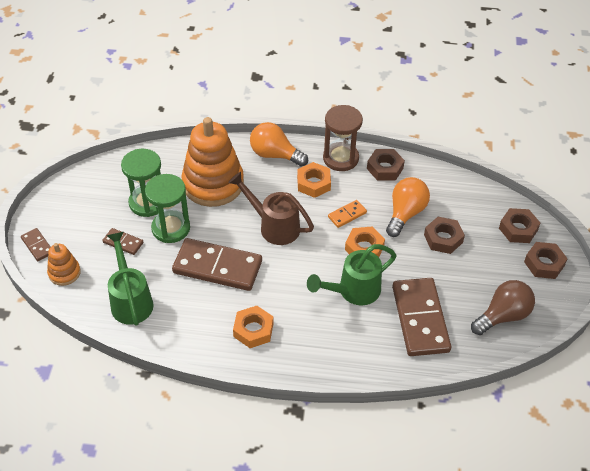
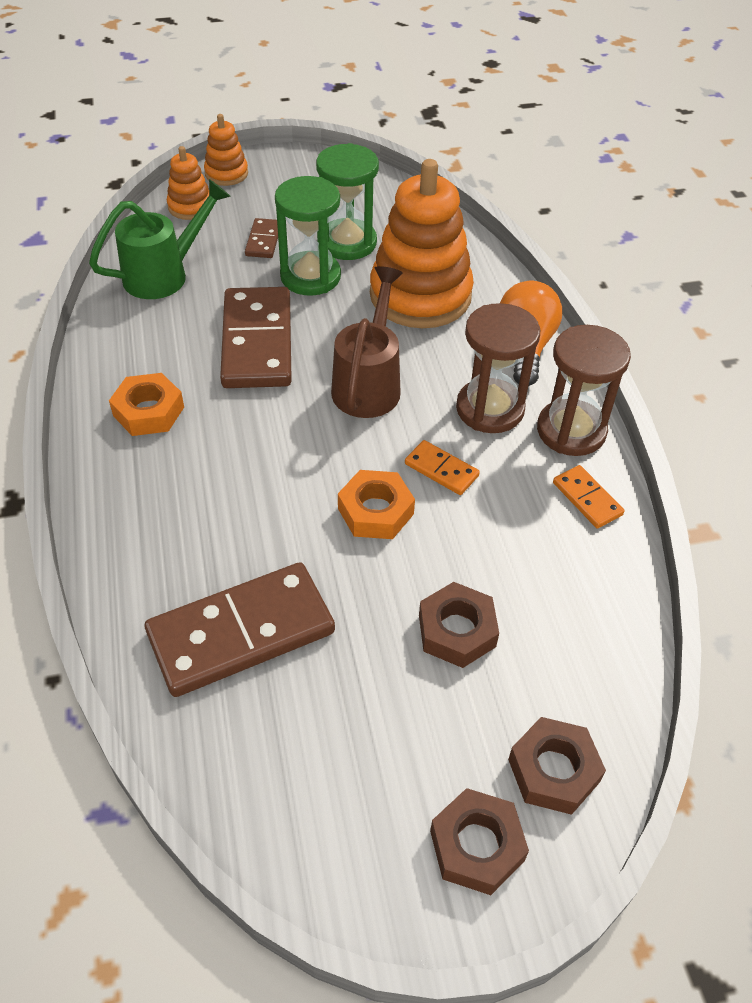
camera: 70 degrees right, 0 degrees up
brown domino [21,228,51,261] -> orange stacking toy [204,114,248,186]
orange nut [297,162,331,198] -> brown hourglass [456,303,540,433]
green watering can [307,244,396,305] -> none
brown nut [367,149,405,181] -> orange domino [553,465,625,528]
orange light bulb [386,177,430,237] -> none
brown light bulb [471,280,535,335] -> none

